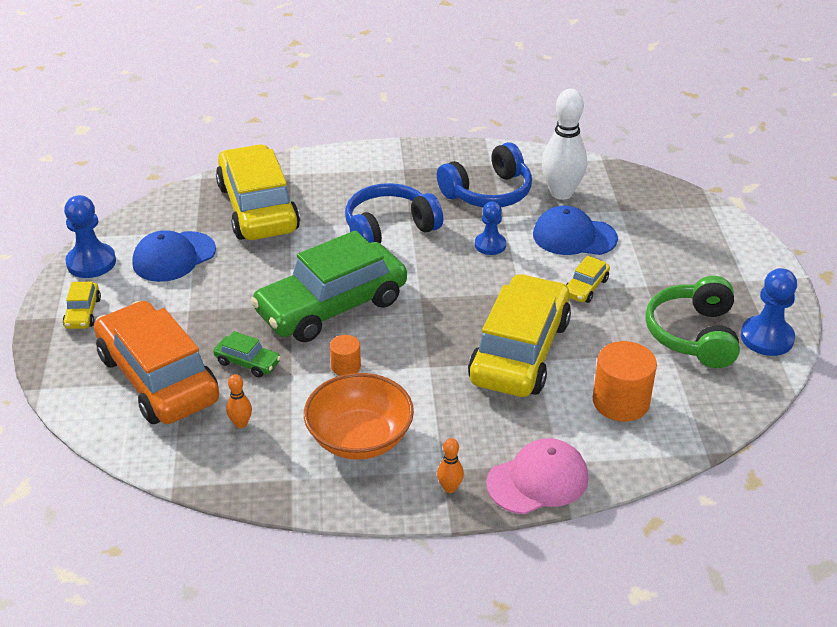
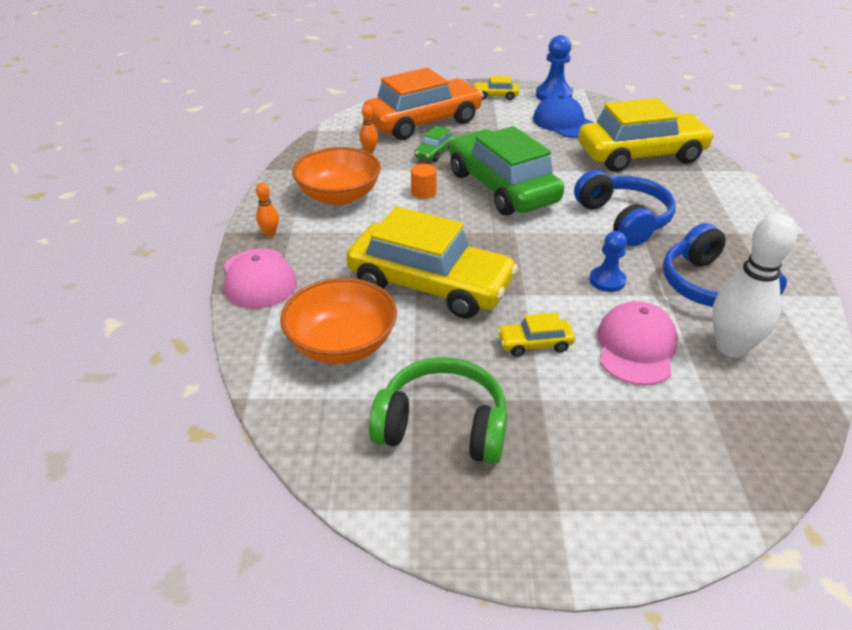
camera: 95 degrees right, 0 degrees up
blue cap [533,206,618,255] -> pink cap [597,301,678,385]
yellow car [566,256,610,303] -> yellow car turned 45 degrees counterclockwise [497,312,575,357]
orange cylinder [593,341,657,422] -> orange bowl [280,278,397,364]
blue pawn [741,268,797,356] -> none

